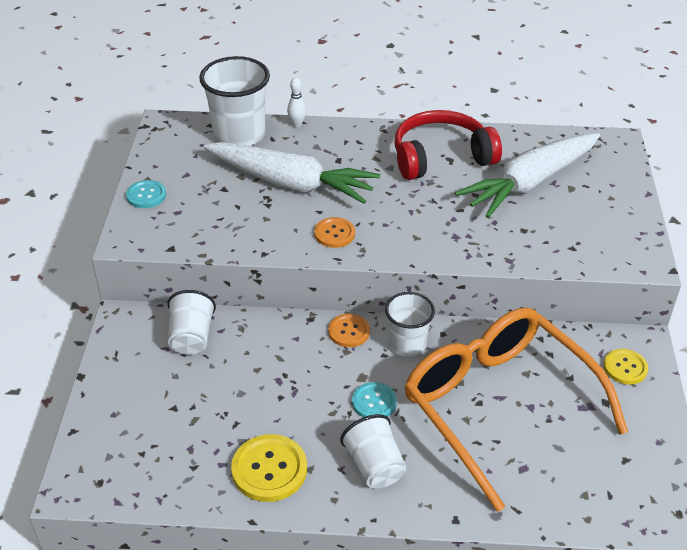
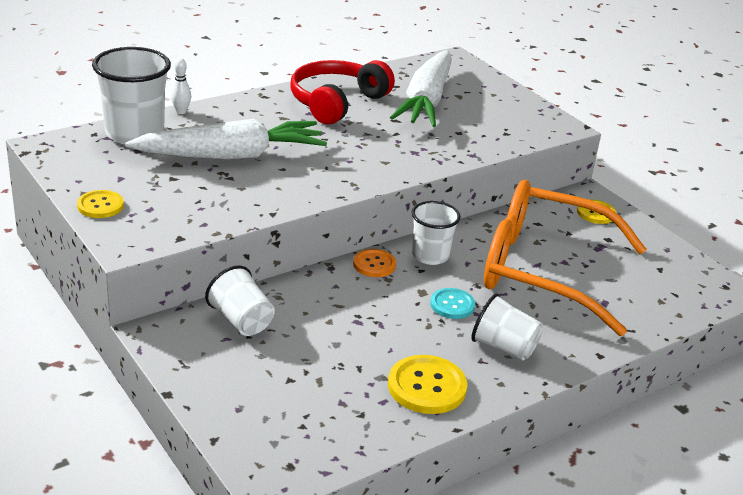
camera: 40 degrees left, 10 degrees down
turquoise button [126,180,166,208] -> yellow button [77,190,124,218]
orange button [314,217,355,248] -> none

